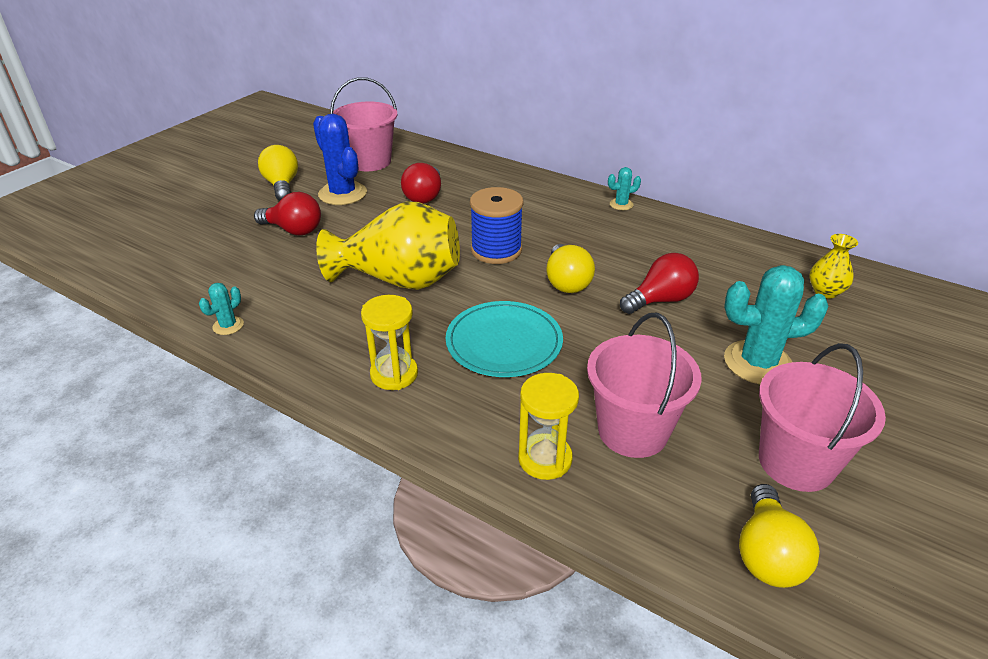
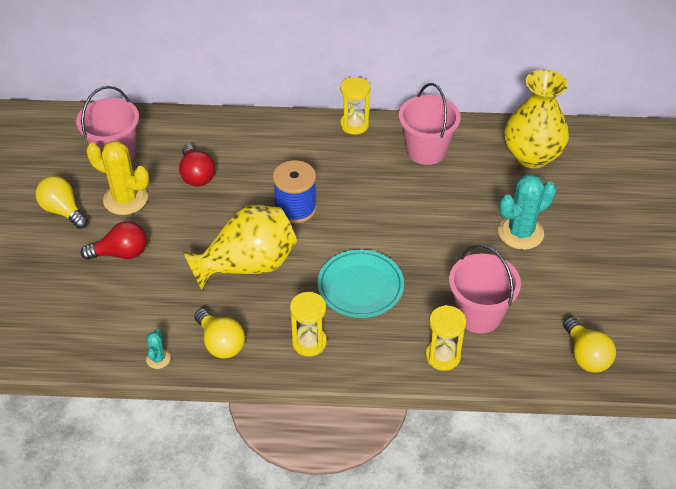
camera: 30 degrees left, 10 degrees up
blue cactus [313,114,367,205] -> yellow cactus [86,141,149,215]
yellow light bulb [546,244,595,293] -> yellow light bulb moved to [194,309,245,359]
turquoise cactus [608,167,641,210] -> yellow hourglass [340,77,370,135]
red light bulb [620,253,699,314] -> none
pink bucket [759,343,886,492] -> pink bucket moved to [399,83,461,165]
yellow vase [809,234,858,298] -> yellow vase [504,69,569,168], size x2.17

